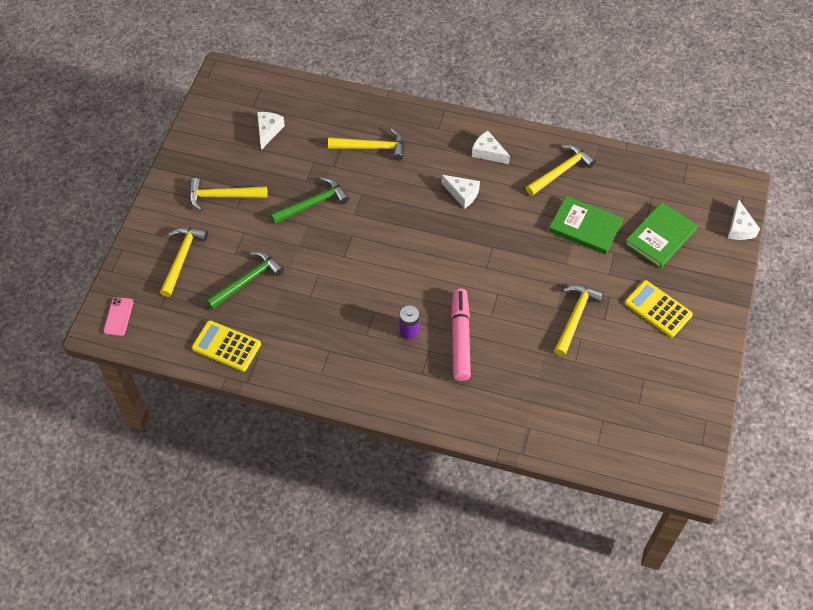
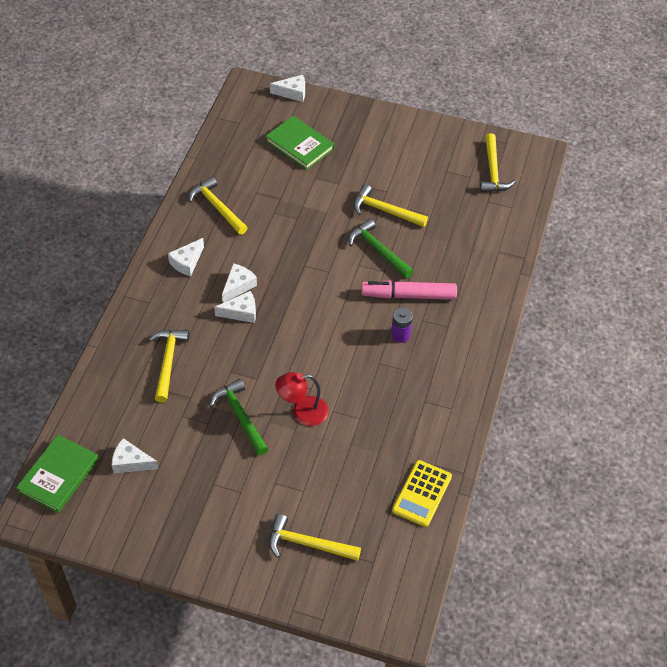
camera: 90 degrees left, 5 degrees down
pink phone [104,297,133,336] -> none
yellow hammer [189,178,267,211] -> yellow hammer moved to [480,133,515,192]
green hammer [206,251,284,309] -> green hammer moved to [348,219,413,278]
green book [549,196,623,255] -> green book moved to [16,435,99,513]
yellow calculator [625,280,693,337] -> none
none -> white cheese [214,291,256,323]
none -> red lamp [275,372,328,426]

